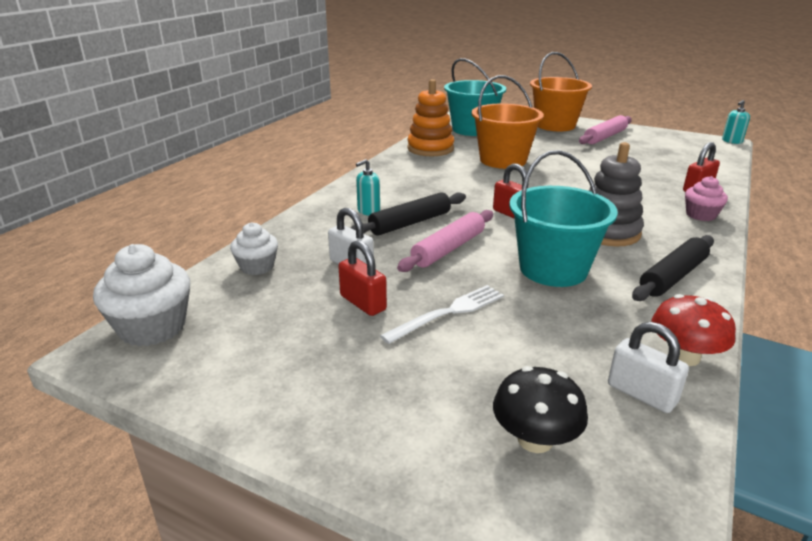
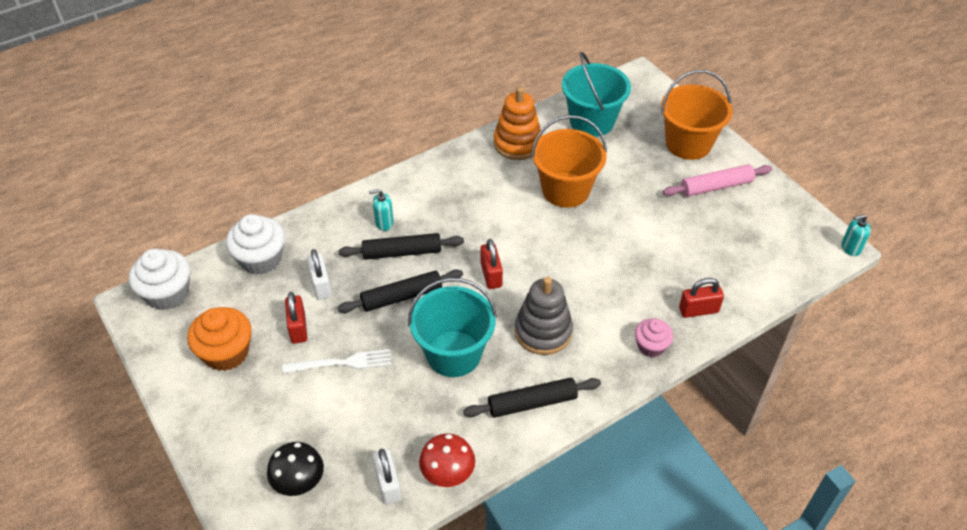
camera: 30 degrees right, 20 degrees up
white cupcake [230,222,278,275] -> white cupcake [226,214,285,275], size x1.63
pink rolling pin [397,210,493,272] -> black rolling pin [338,269,463,313]
none -> orange cupcake [187,307,252,371]

